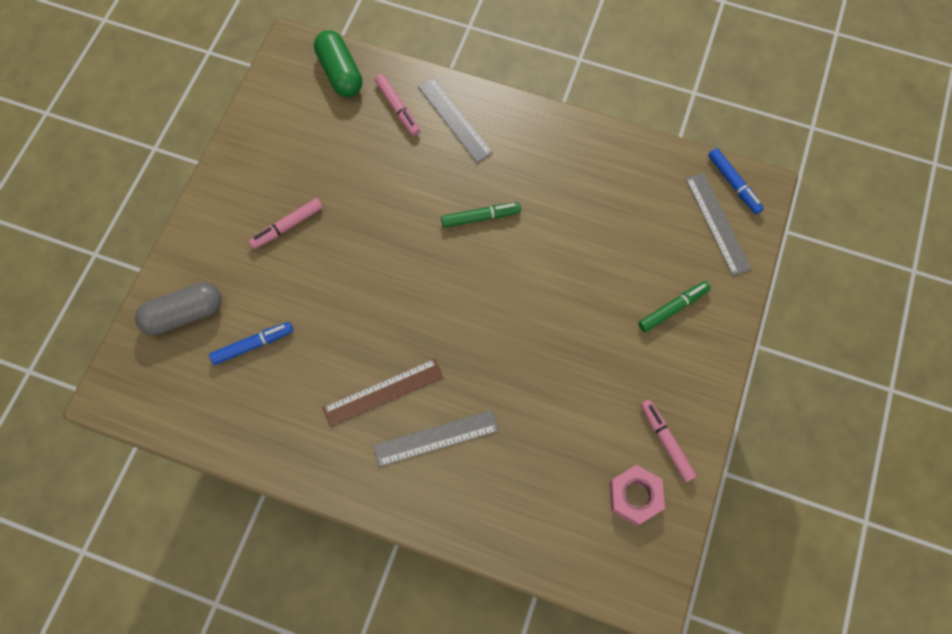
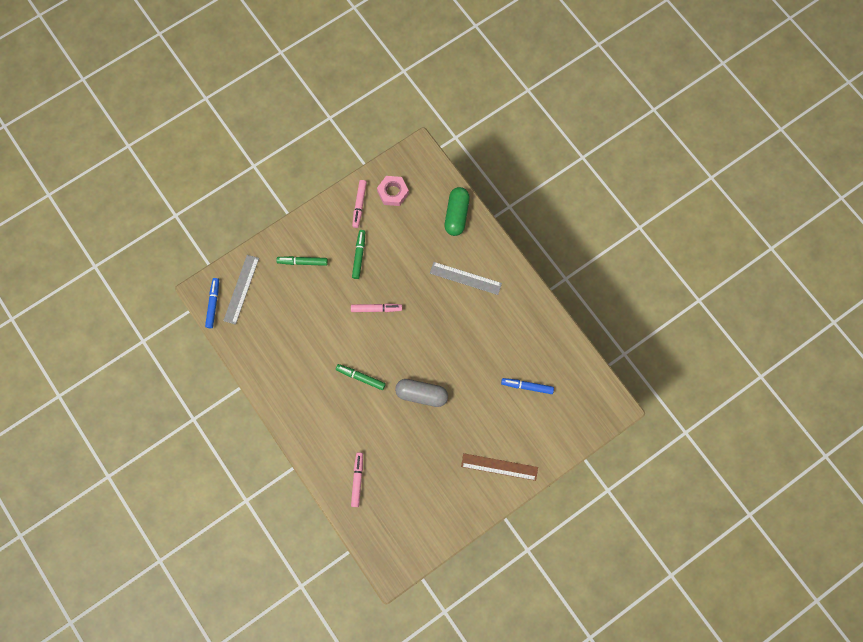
camera: 145 degrees left, 5 degrees up
grey capsule [135,282,222,335] -> grey capsule moved to [395,379,448,407]
pink marker [249,198,323,249] -> pink marker moved to [351,303,402,312]
green capsule [314,30,362,97] -> green capsule moved to [445,187,470,236]
brown ruler [323,359,444,427] -> brown ruler moved to [461,453,538,481]
grey ruler [417,77,493,163] -> none
none -> green marker [352,230,365,279]

